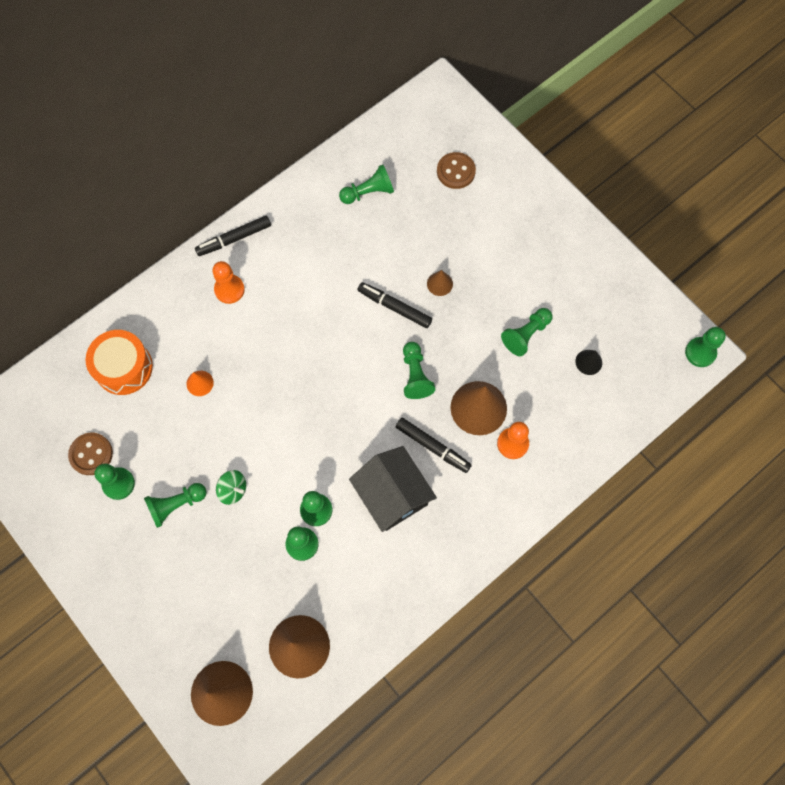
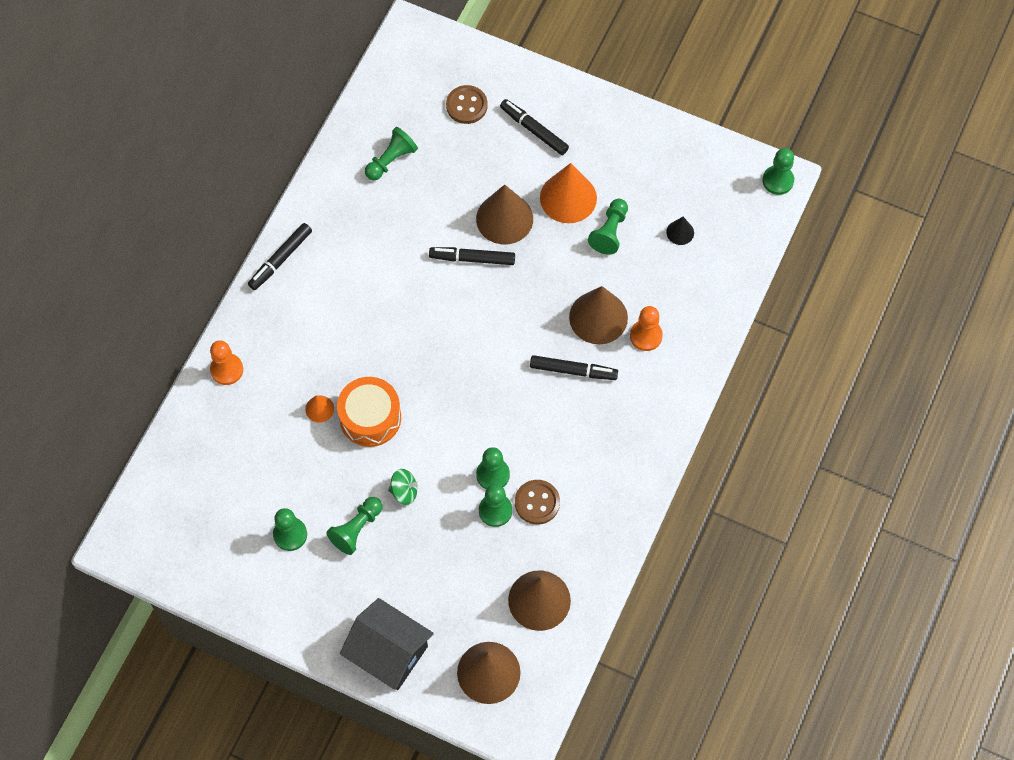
camera: 25 degrees left, 5 degrees down
brown button [68,433,113,475] -> brown button moved to [515,480,560,525]
orange drum [85,330,153,395] -> orange drum moved to [337,377,401,447]
orange pawn [213,261,245,304] -> orange pawn moved to [210,340,243,385]
black house [349,446,437,532] -> black house moved to [340,598,434,690]
green pawn [403,342,435,399] -> none
brown cone [427,270,453,296] -> brown cone [476,185,533,244], size x2.07
none -> black marker [500,99,569,155]
none -> orange cone [540,163,597,223]

